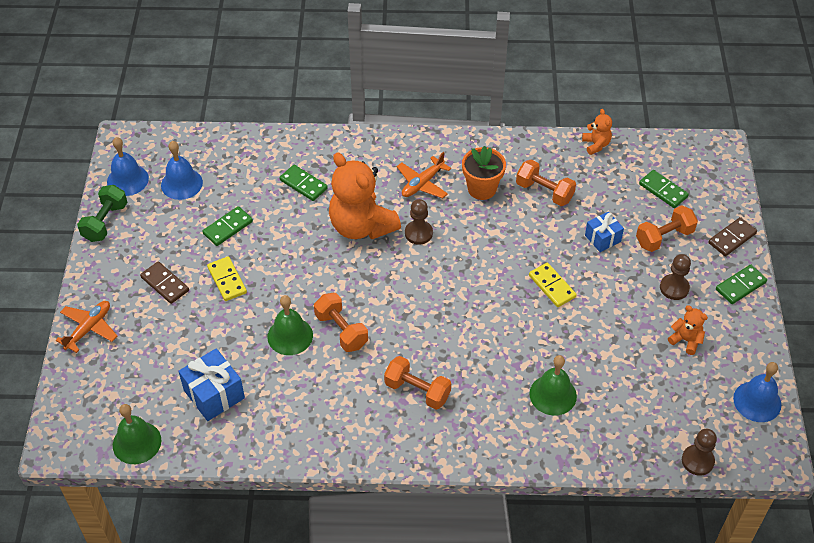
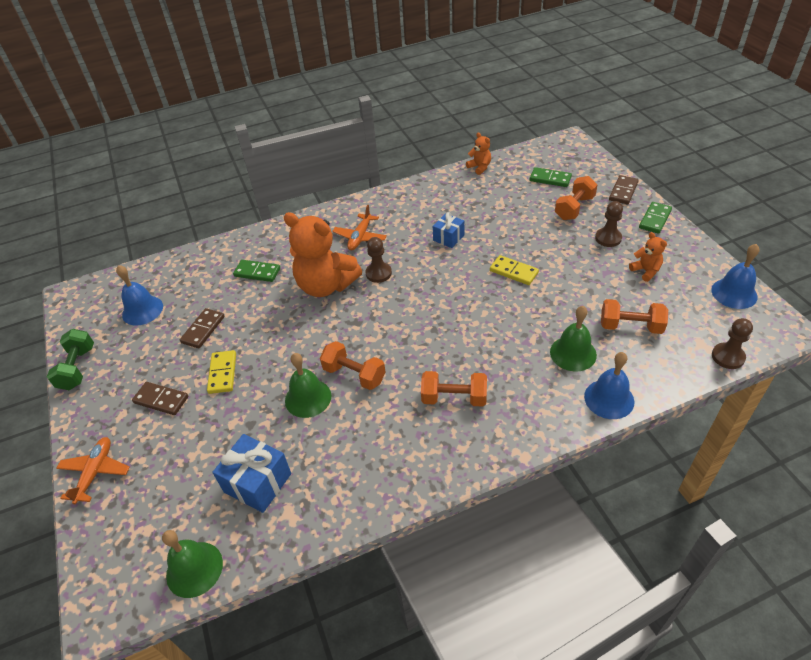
camera: 20 degrees left, 5 degrees down
blue bell [107,137,149,196] -> blue bell moved to [584,352,634,419]
green domino [202,206,253,246] -> brown domino [180,308,225,348]
yellow domino [207,256,247,301] -> yellow domino turned 45 degrees clockwise [207,350,236,394]
orange flower pot [462,146,506,200] -> none
orange dumbbell [516,160,576,206] -> orange dumbbell moved to [601,299,668,334]
blue gift [585,212,624,252] -> blue gift moved to [433,212,465,248]
orange teddy bear [668,305,708,355] -> orange teddy bear turned 45 degrees clockwise [629,232,667,282]

